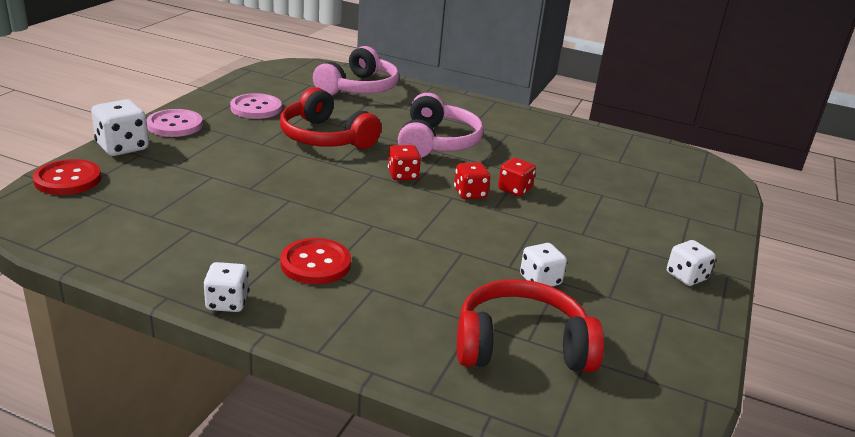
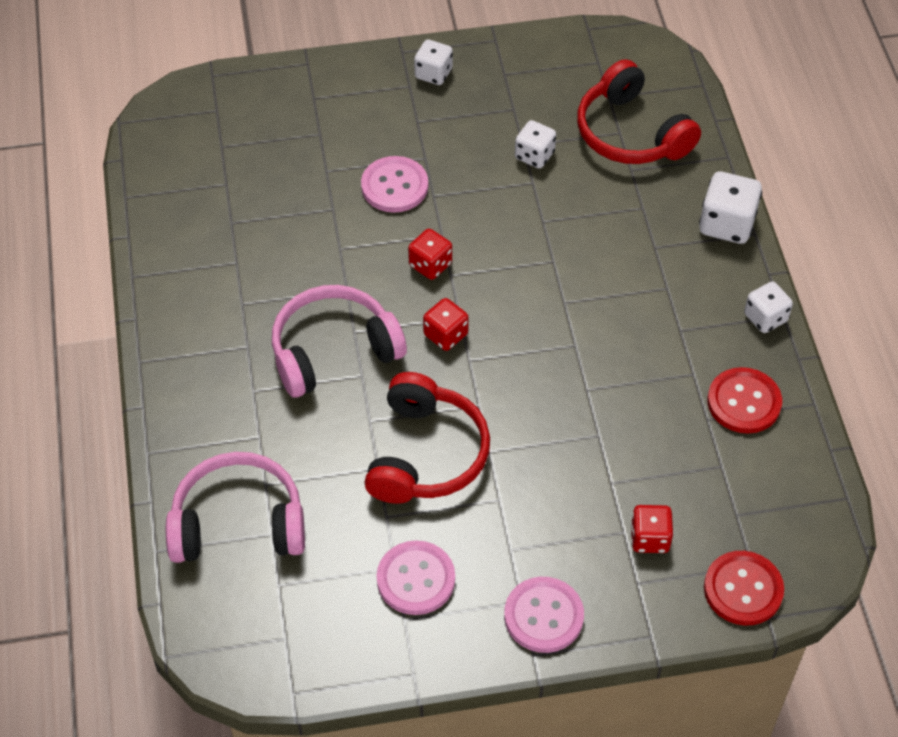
camera: 120 degrees left, 25 degrees up
white dice [91,99,149,156] -> white dice moved to [699,171,762,244]
red button [280,238,351,284] -> red button moved to [707,367,782,434]
red dice [498,158,536,196] -> red dice moved to [631,505,674,553]
none -> pink button [361,156,428,213]

